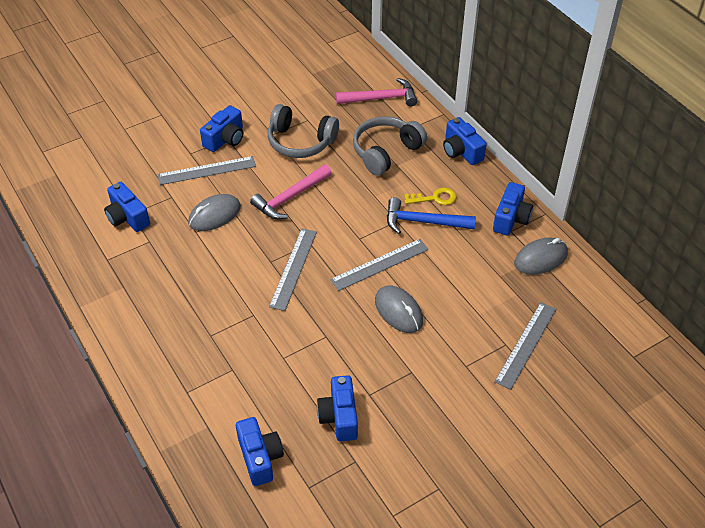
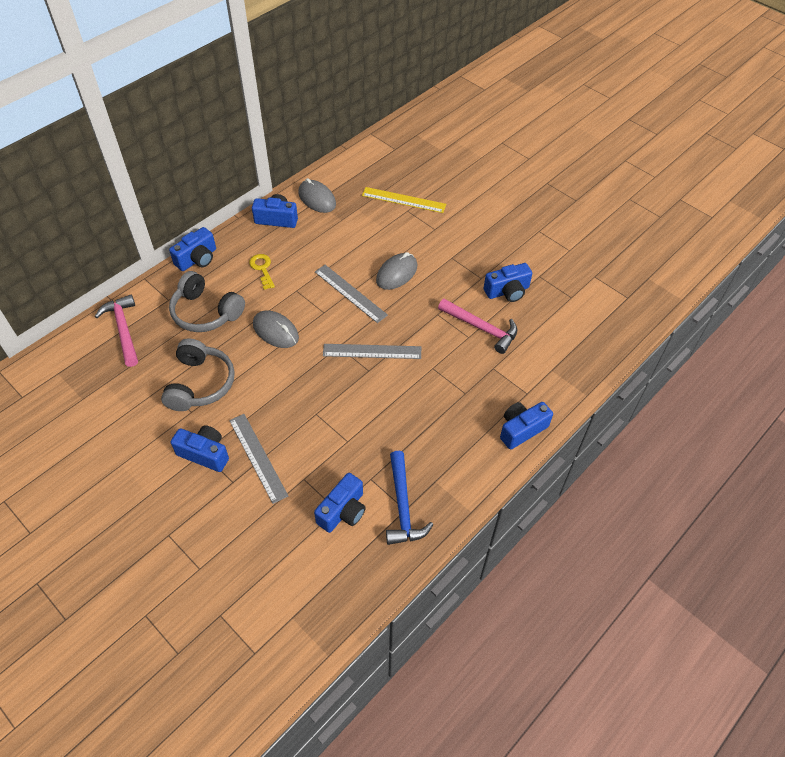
camera: 105 degrees left, 5 degrees up
grey mouse [188,194,241,231] -> grey mouse moved to [253,310,299,348]
blue camera [236,417,284,486] -> blue camera moved to [500,402,553,450]
pink hammer [250,164,332,219] -> pink hammer moved to [438,299,517,354]
blue hammer [387,197,476,234] -> blue hammer moved to [386,451,434,545]
grey ruler [495,302,556,390] -> yellow ruler [362,187,446,213]

